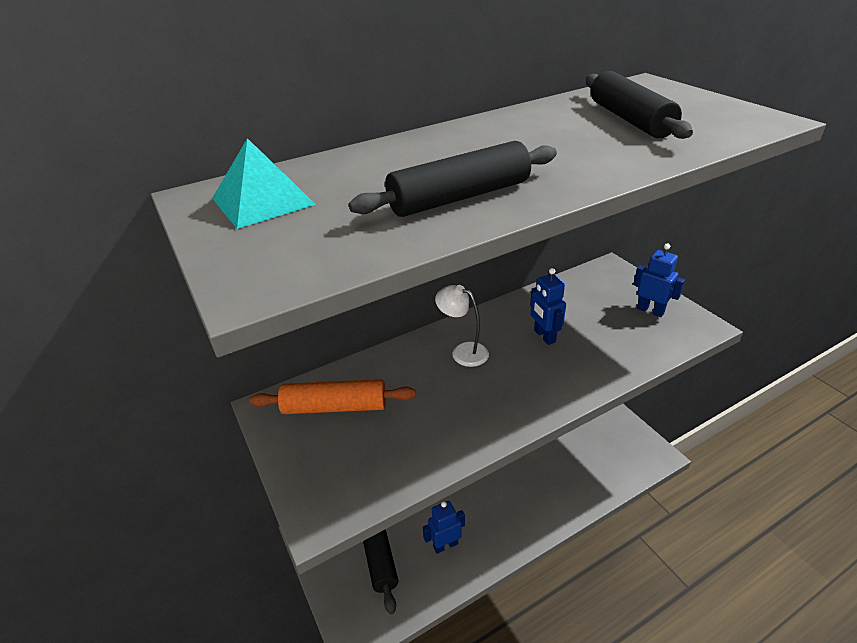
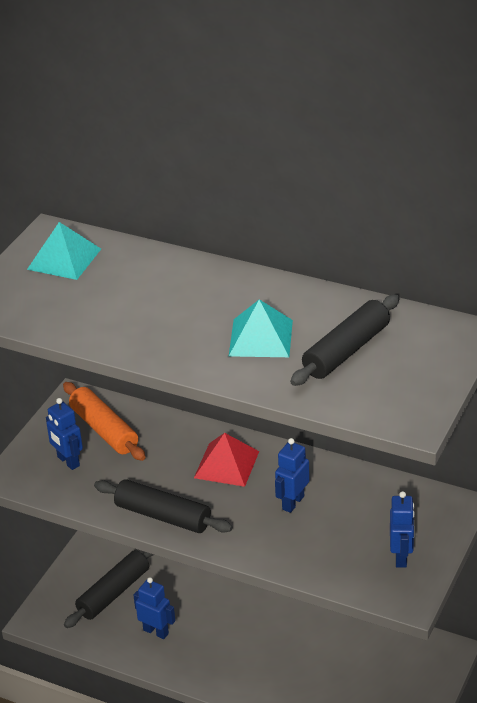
camera: 55 degrees right, 0 degrees up
black rolling pin [349,141,557,217] -> black rolling pin moved to [94,479,232,533]
white lamp [435,285,489,367] -> red pyramid [194,433,259,487]
none -> blue robot [46,398,83,470]
none -> turquoise pyramid [229,299,293,357]

